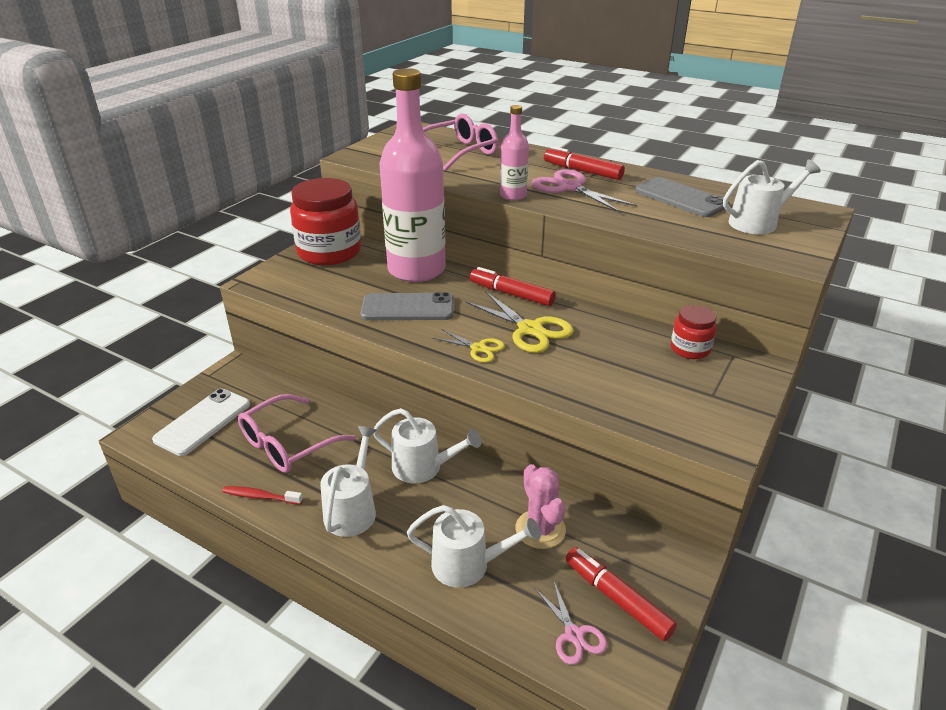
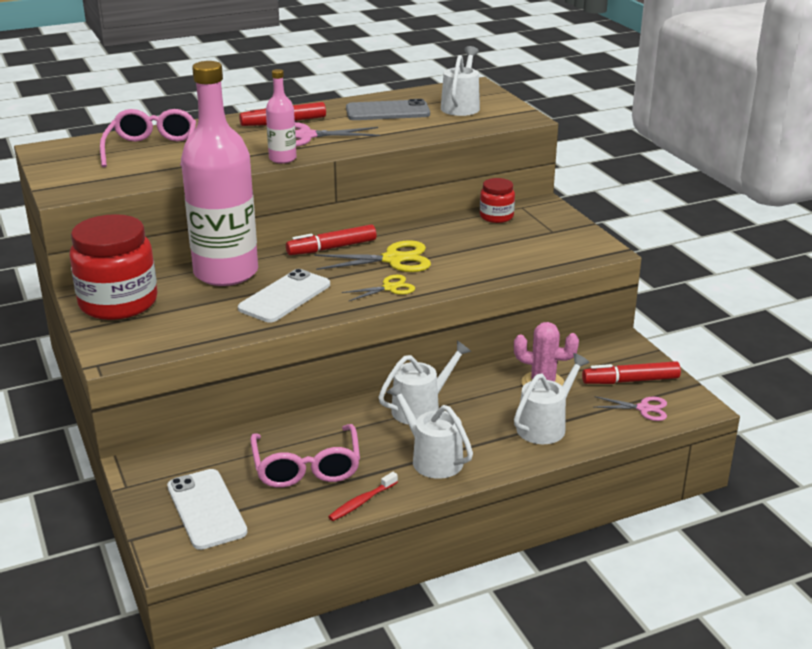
camera: 55 degrees left, 5 degrees down
grey phone [361,292,454,320] -> white phone [238,269,330,323]

